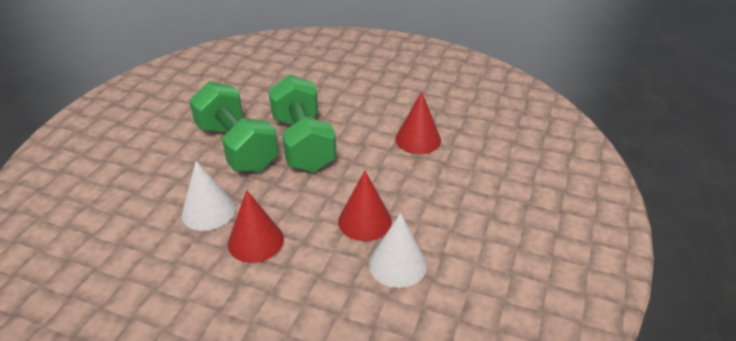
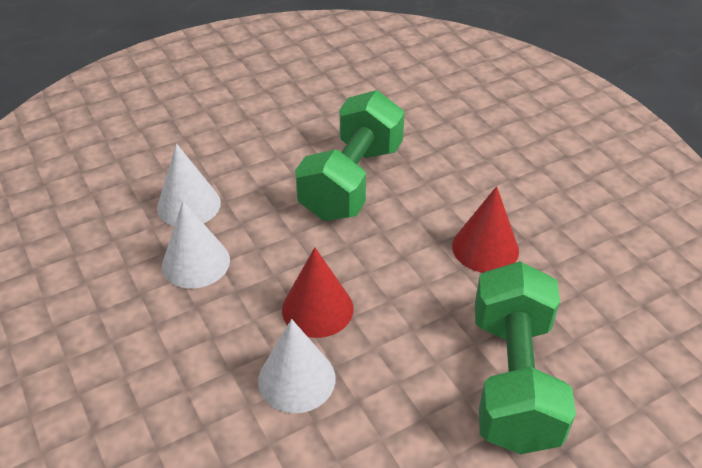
camera: 40 degrees right, 5 degrees up
green dumbbell [189,81,279,172] -> green dumbbell moved to [475,261,576,454]
red cone [228,190,284,263] -> white cone [162,201,230,289]

